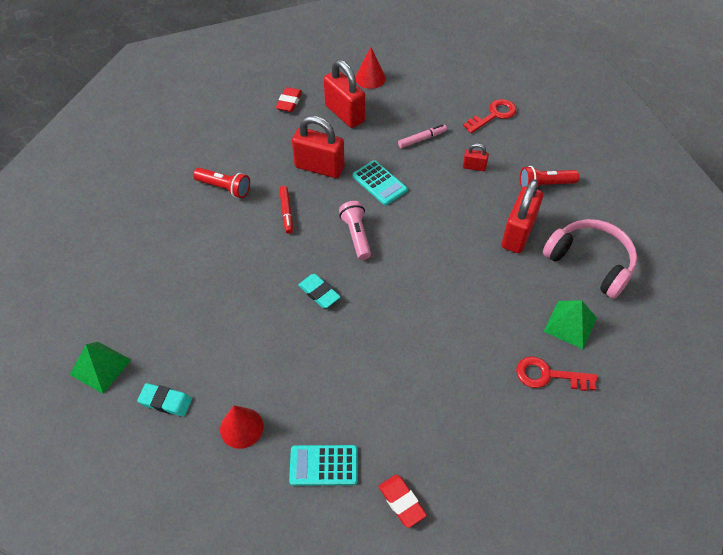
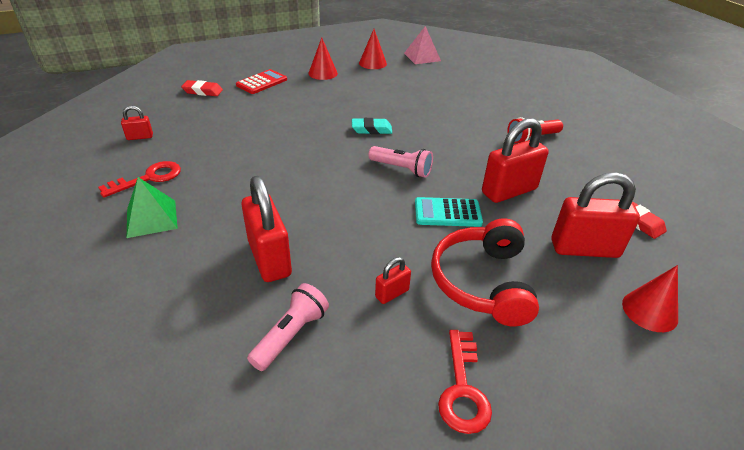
camera: 130 degrees right, 15 degrees down
green pyramid [70,342,131,394] -> pink pyramid [404,26,441,64]
turquoise eraser [137,383,192,417] -> red cone [359,29,387,69]
red marker [279,186,293,234] -> none
turquoise calculator [289,445,358,486] -> red calculator [236,69,287,94]
pink marker [398,124,447,148] -> red headphones [431,218,539,326]
red flashlight [520,166,579,188] -> pink flashlight [247,283,329,371]
pink headphones [543,219,637,299] -> none
none -> red padlock [121,105,153,140]

